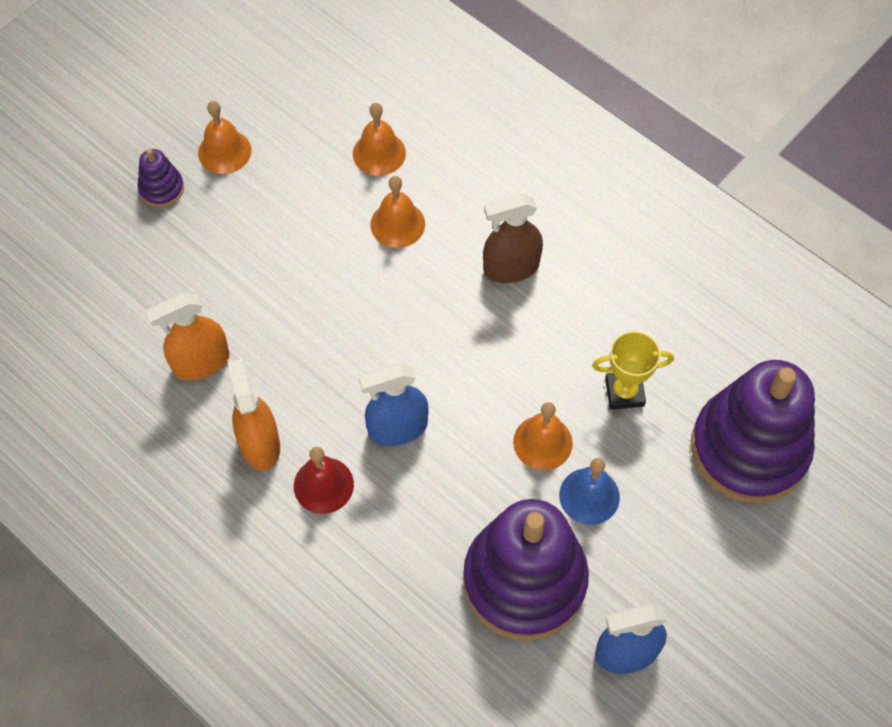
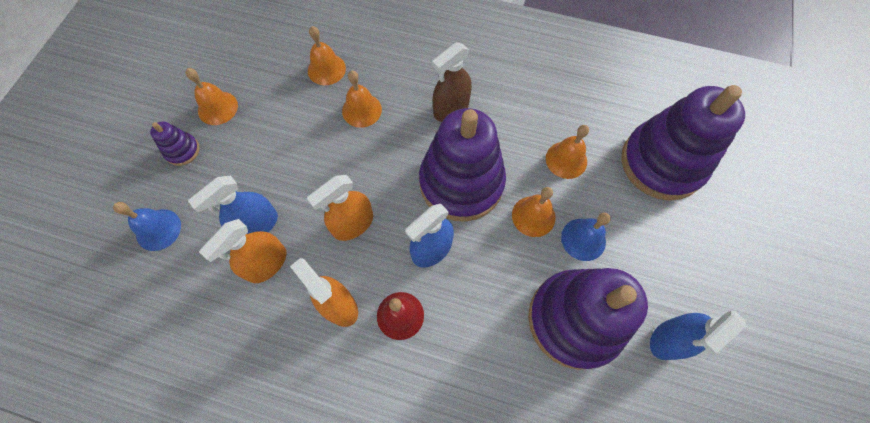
camera: 25 degrees left, 5 degrees up
yellow trophy [592,331,674,409] -> orange bell [546,125,589,179]
none -> blue bell [113,202,181,251]
none -> blue spray bottle [188,176,278,234]
none -> orange spray bottle [307,175,373,241]
none -> purple stacking toy [419,108,506,222]

